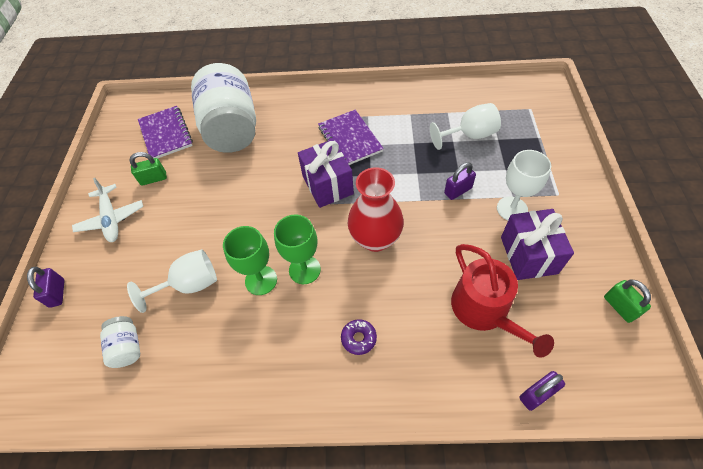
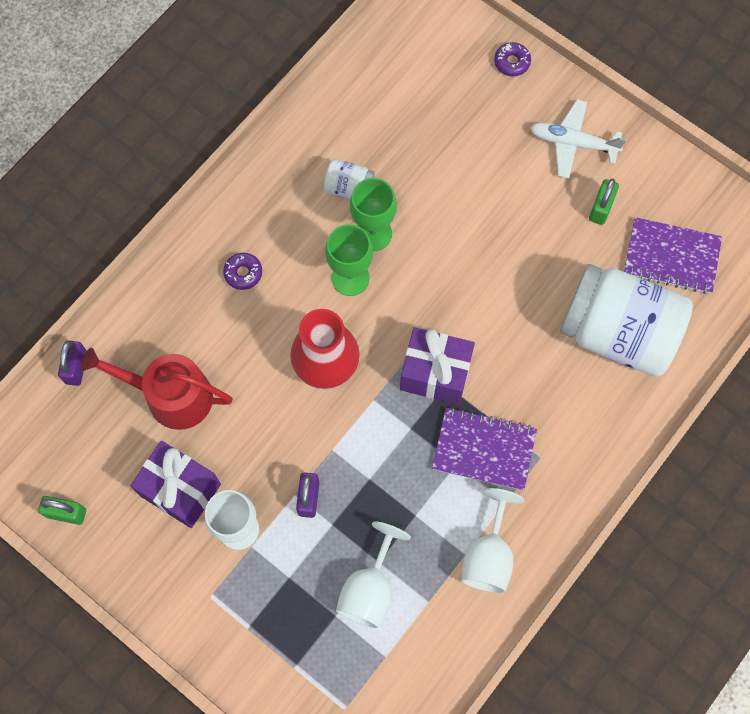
camera: 125 degrees right, 15 degrees up
purple padlock [27,267,65,308] -> purple donut [494,42,531,76]
white jar [100,316,140,368] -> white jar moved to [324,159,375,199]
white goblet [127,249,217,313] -> white goblet moved to [461,488,524,593]

